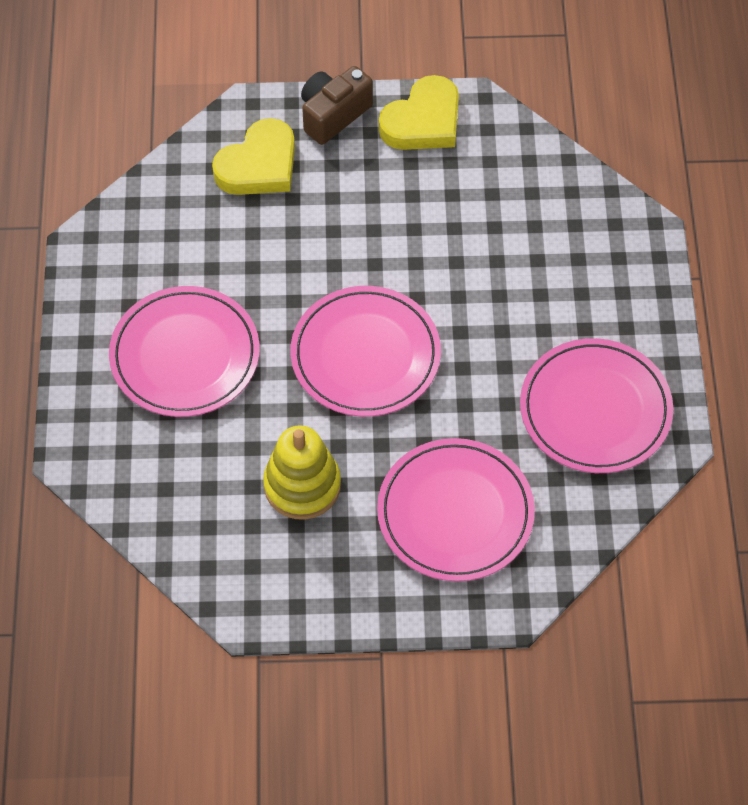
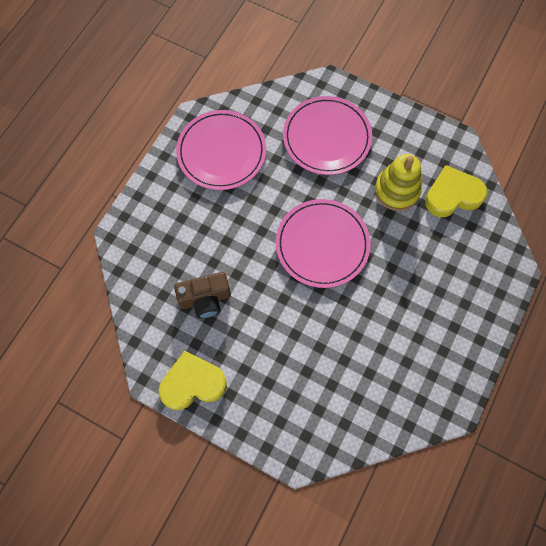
camera: 150 degrees left, 10 degrees up
pink plate [109,286,260,417] -> none
yellow heart [212,118,295,195] -> yellow heart moved to [425,165,488,217]
brown camera [301,66,373,145] -> brown camera moved to [174,272,231,319]

